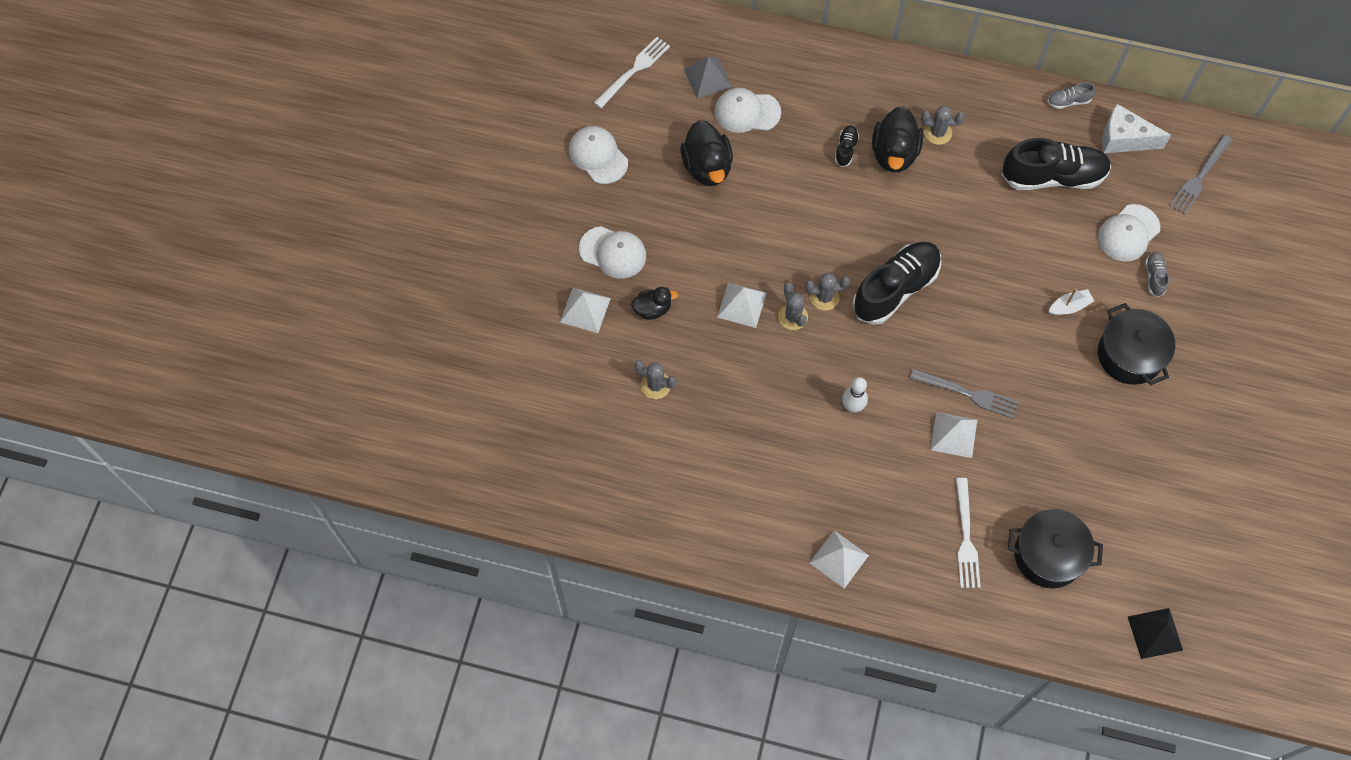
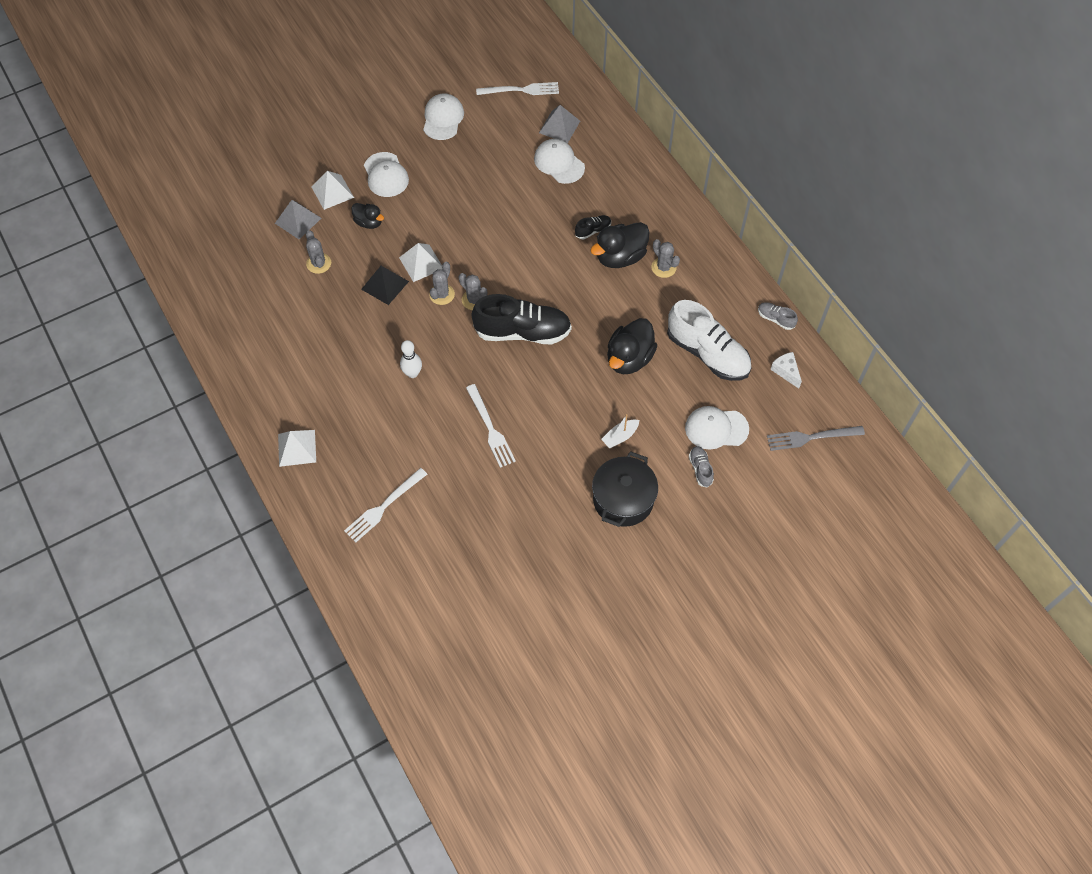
camera: 45 degrees right, 5 degrees down
black duck [681,120,733,186] -> black duck moved to [607,318,657,374]
grey fork [910,369,1018,419] -> white fork [466,384,516,468]
white pyramid [930,412,977,458] -> none
black shoe [1001,138,1111,190] -> white shoe [667,300,751,381]
black pot [1008,509,1103,588] -> none
white boat [1048,288,1094,315] -> white boat turned 120 degrees clockwise [601,414,639,448]
white cheese [1102,104,1171,153] -> white cheese [770,352,802,389], size x0.61
black pyramid [1128,608,1183,659] -> black pyramid moved to [361,266,409,305]
grey shoe [1145,252,1169,297] -> grey shoe turned 60 degrees counterclockwise [689,446,714,488]
none -> grey pyramid [275,200,321,239]

